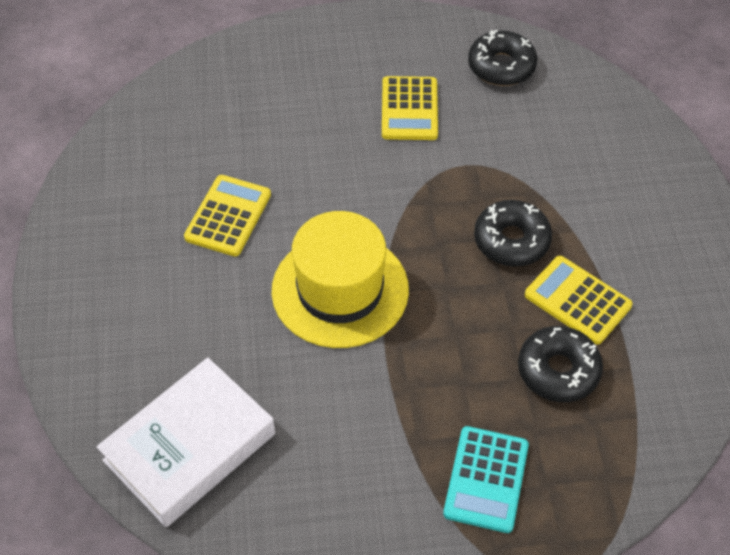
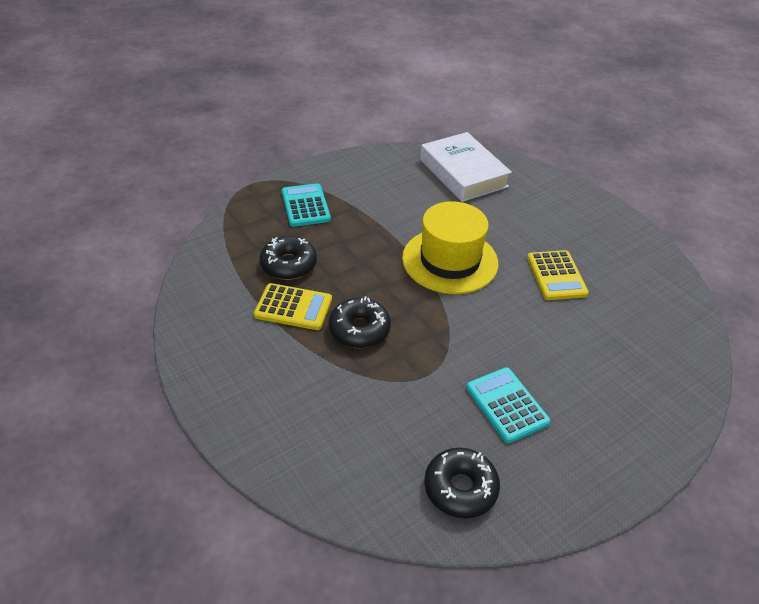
camera: 150 degrees right, 10 degrees down
white book [97,357,275,527] -> white book turned 45 degrees counterclockwise [420,132,512,202]
yellow calculator [382,76,438,140] -> turquoise calculator [466,367,551,443]

